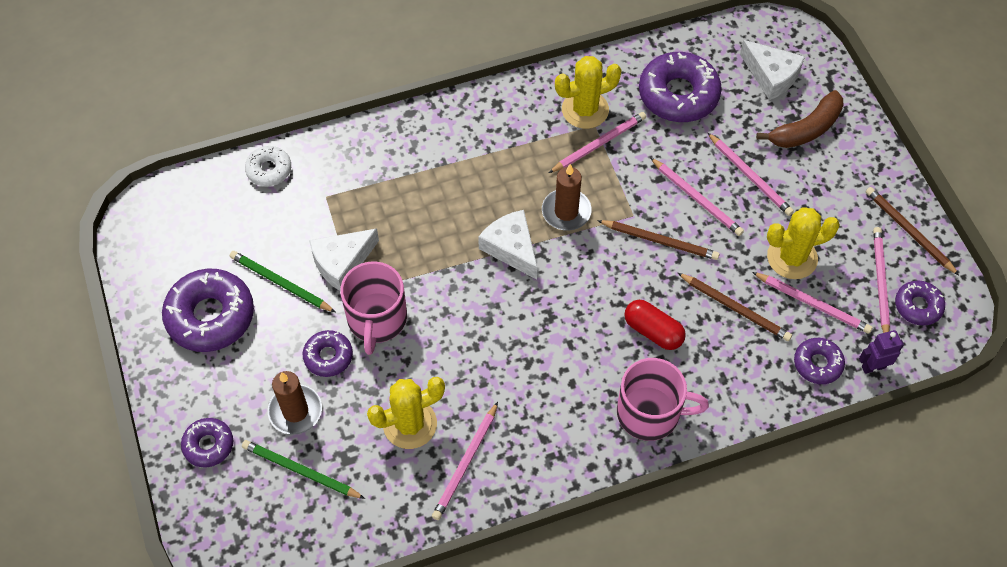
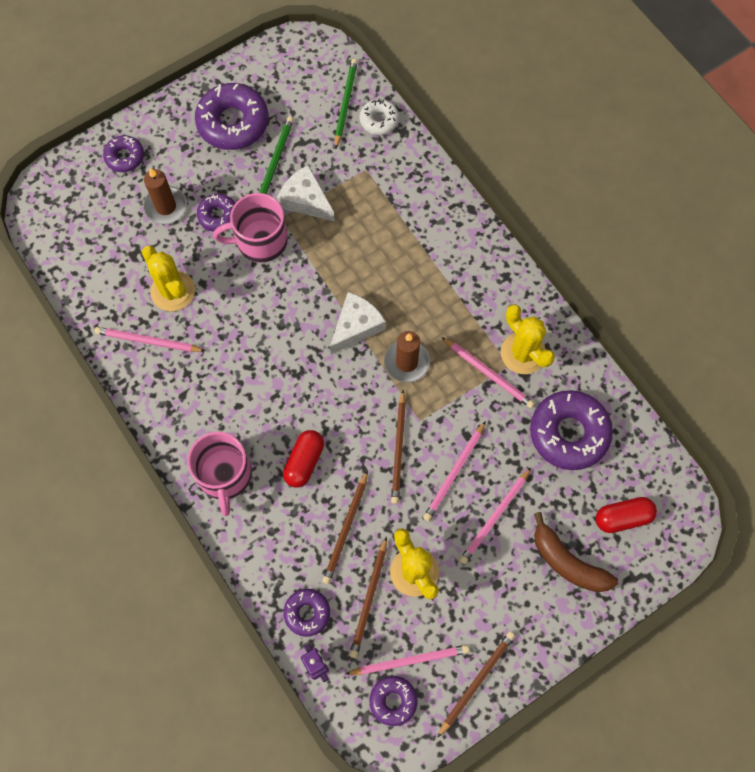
camera: 75 degrees right, 10 degrees up
green pencil [242,440,365,499] -> green pencil moved to [335,59,358,149]
white cheese [740,40,805,100] -> red capsule [596,497,657,533]
pink pencil [752,272,873,334] -> brown pencil [349,536,387,658]

